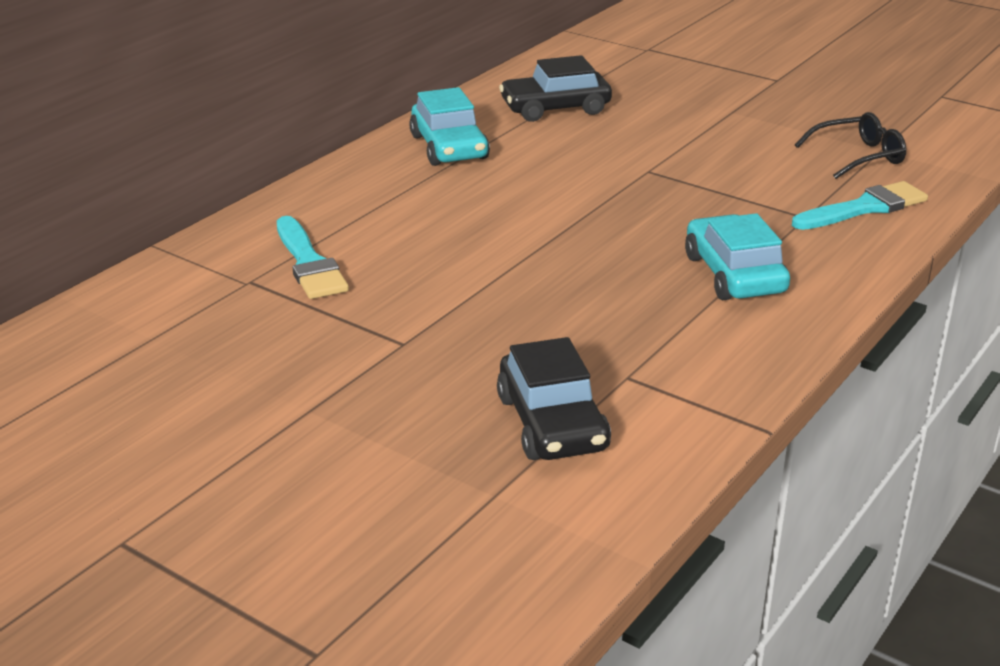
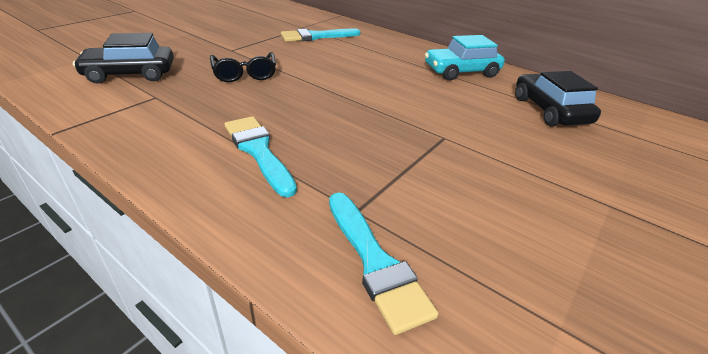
camera: 90 degrees right, 5 degrees up
turquoise car [685,213,790,300] -> turquoise brush [225,116,297,197]
black glasses [795,112,906,179] -> black glasses moved to [210,52,276,82]

